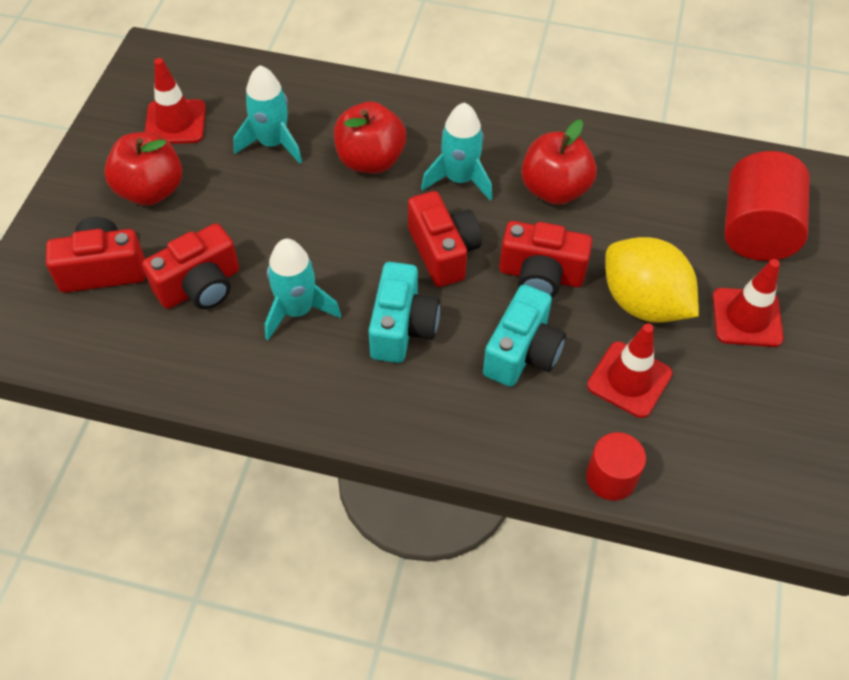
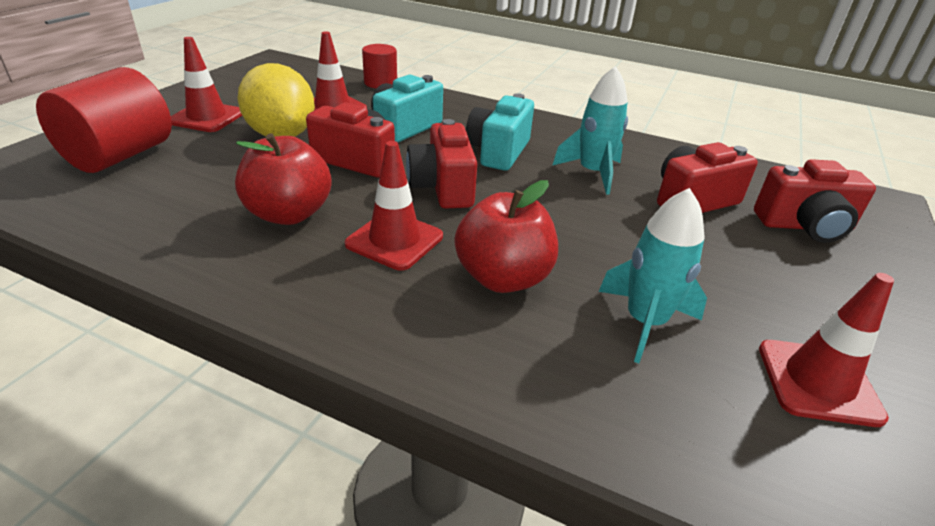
camera: 170 degrees left, 20 degrees down
red apple [104,132,182,206] -> none
turquoise rocket [421,102,492,201] -> red traffic cone [345,141,443,270]

